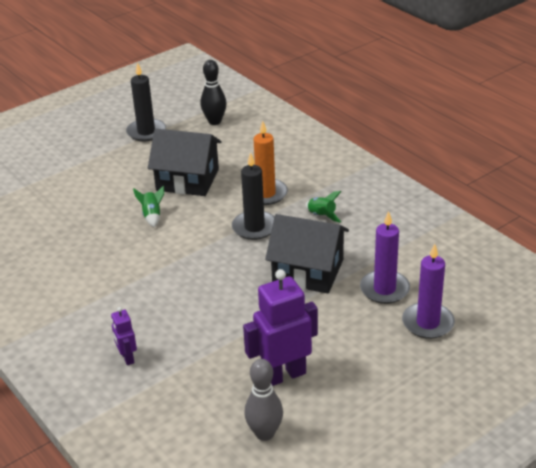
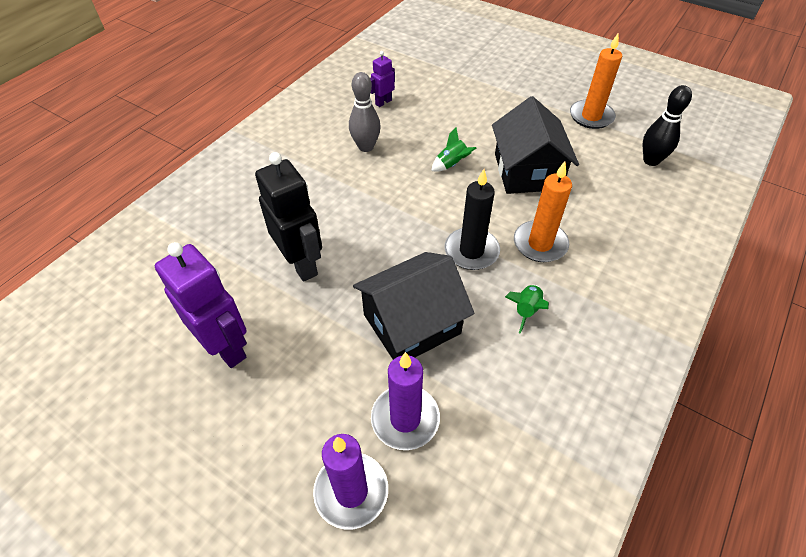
camera: 70 degrees right, 15 degrees up
purple robot [111,307,137,365] -> purple robot moved to [370,51,395,107]
black candle [126,62,166,142] -> orange candle [570,33,622,129]
grey bowling pin [244,359,283,441] -> grey bowling pin moved to [349,72,381,152]
black house [265,214,349,294] -> black house turned 60 degrees clockwise [353,252,474,360]
none -> black robot [255,152,322,282]

